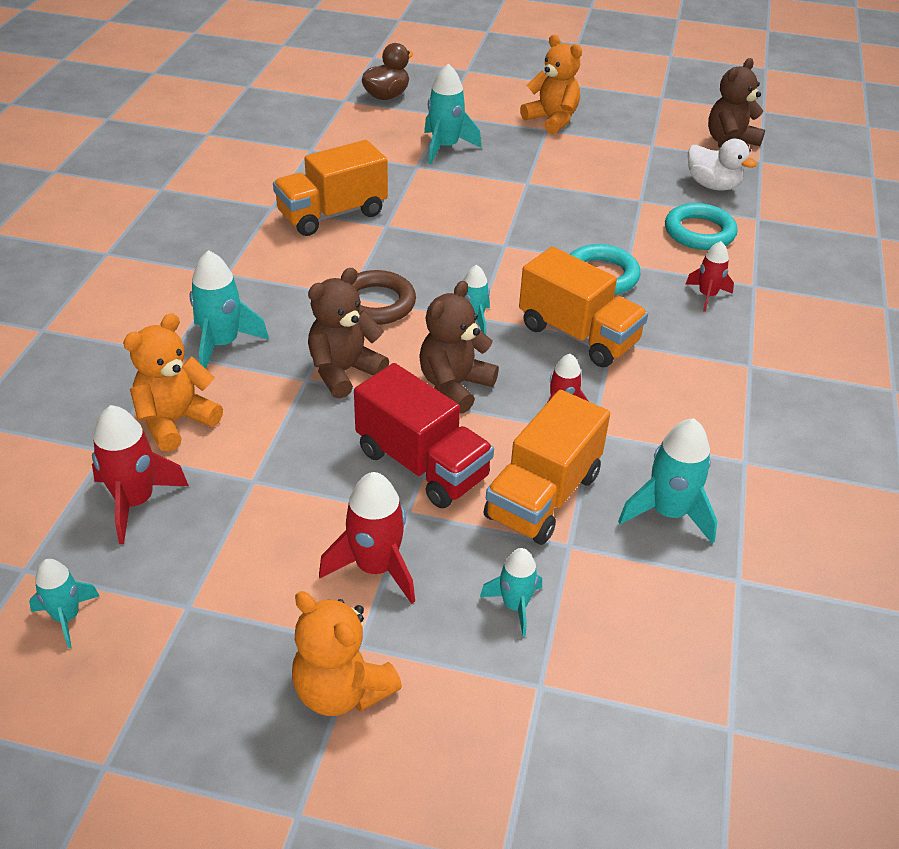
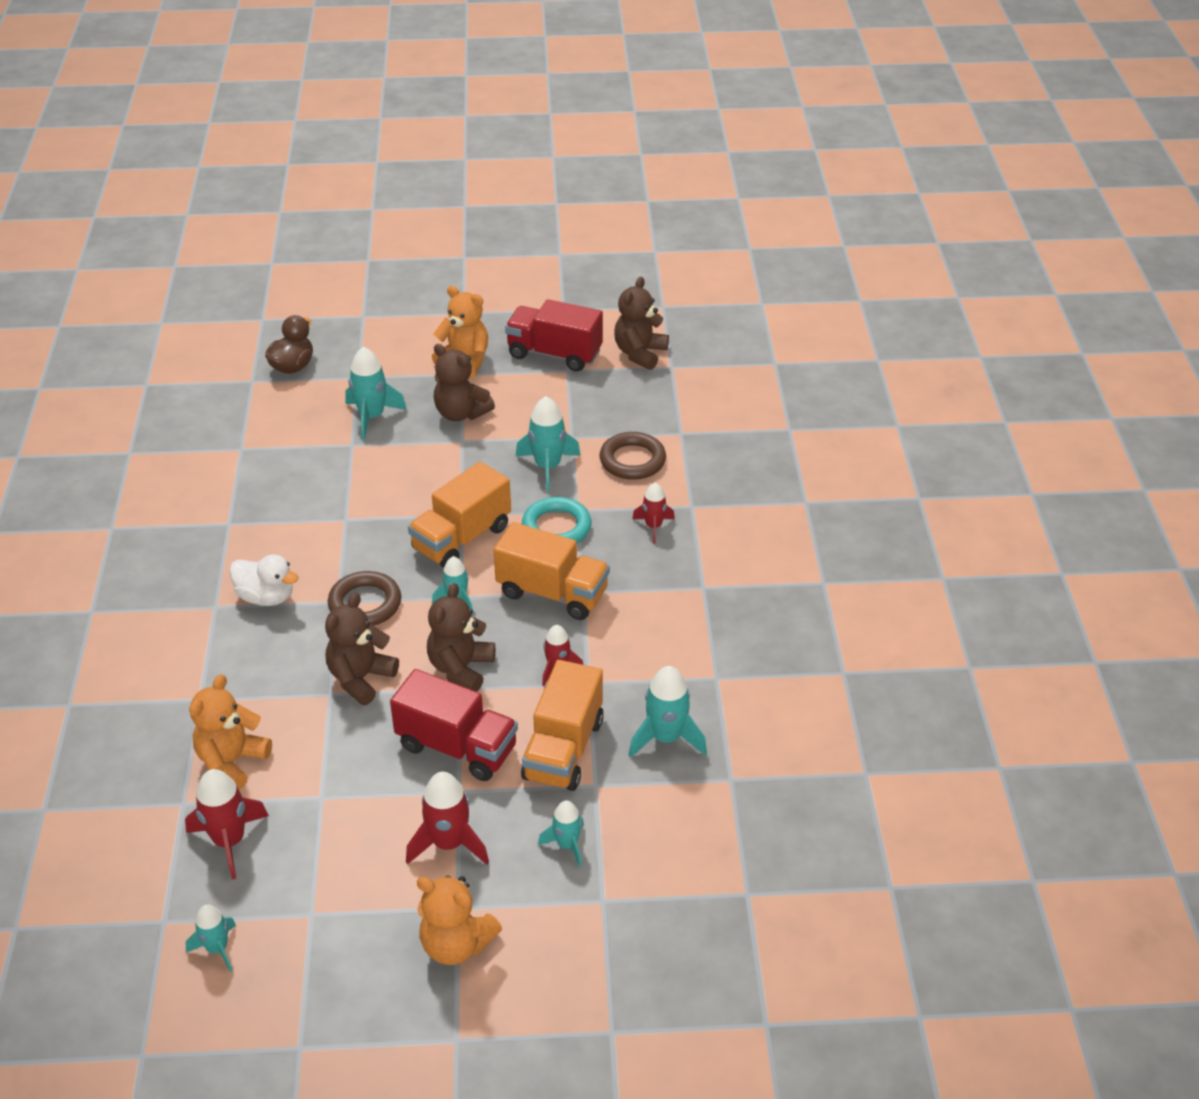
camera: 15 degrees left, 0 degrees up
turquoise rocket [190,250,269,369] -> turquoise rocket moved to [516,396,581,492]
orange truck [273,140,388,236] -> orange truck moved to [408,461,511,568]
turquoise ring [665,203,738,250] -> brown ring [600,432,666,480]
white duck [688,139,757,191] -> white duck moved to [229,554,299,606]
none -> brown teddy bear [434,344,495,421]
none -> red truck [505,299,603,372]

